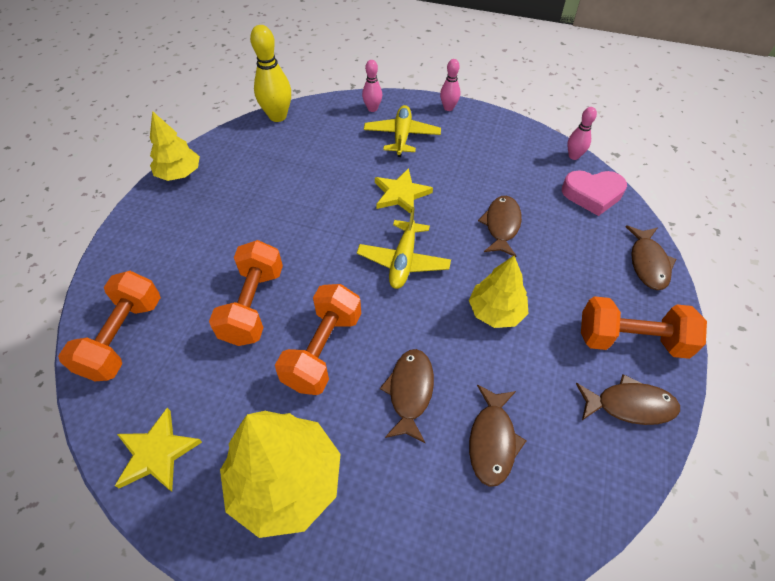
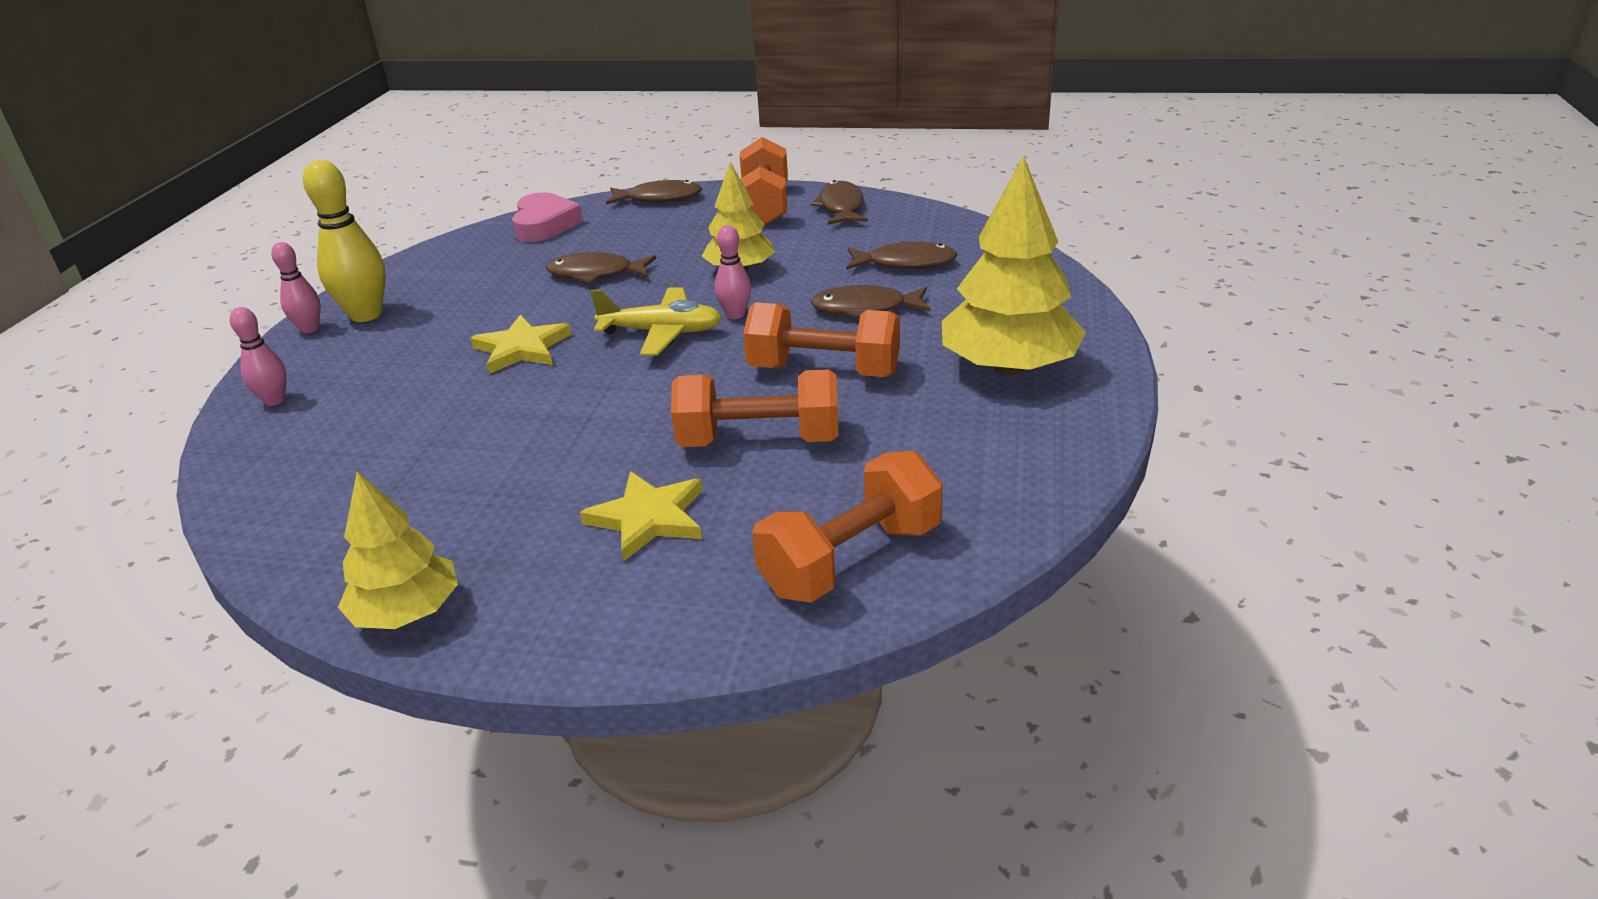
camera: 95 degrees left, 20 degrees down
orange dumbbell [58,271,161,381] -> orange dumbbell turned 45 degrees counterclockwise [752,451,943,603]
yellow star [115,408,202,492] -> yellow star moved to [580,471,703,561]
yellow bowling pin [250,25,291,122] -> yellow bowling pin moved to [303,160,386,322]
yellow plane [364,105,441,157] -> none
pink bowling pin [567,107,597,160] -> pink bowling pin moved to [715,225,751,319]

